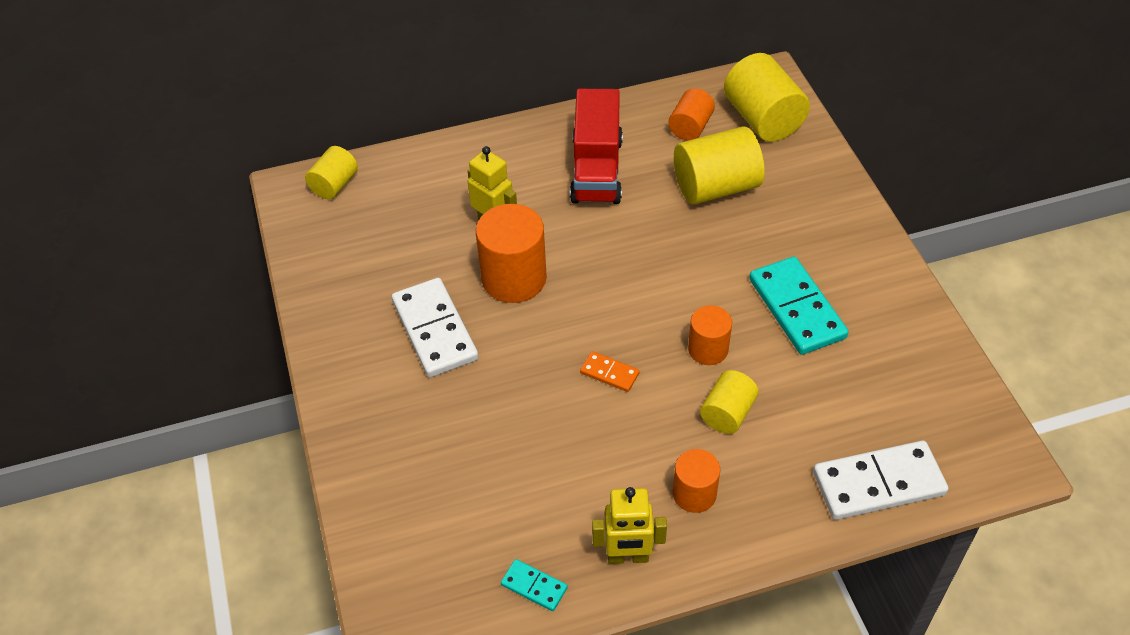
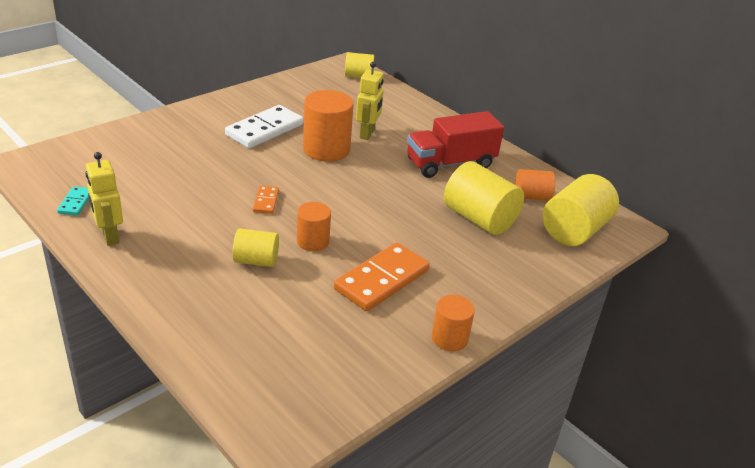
camera: 60 degrees right, 15 degrees down
orange cylinder [673,449,720,513] -> orange cylinder moved to [432,295,475,351]
turquoise domino [749,257,848,355] -> orange domino [334,243,430,311]
white domino [813,441,948,520] -> none

